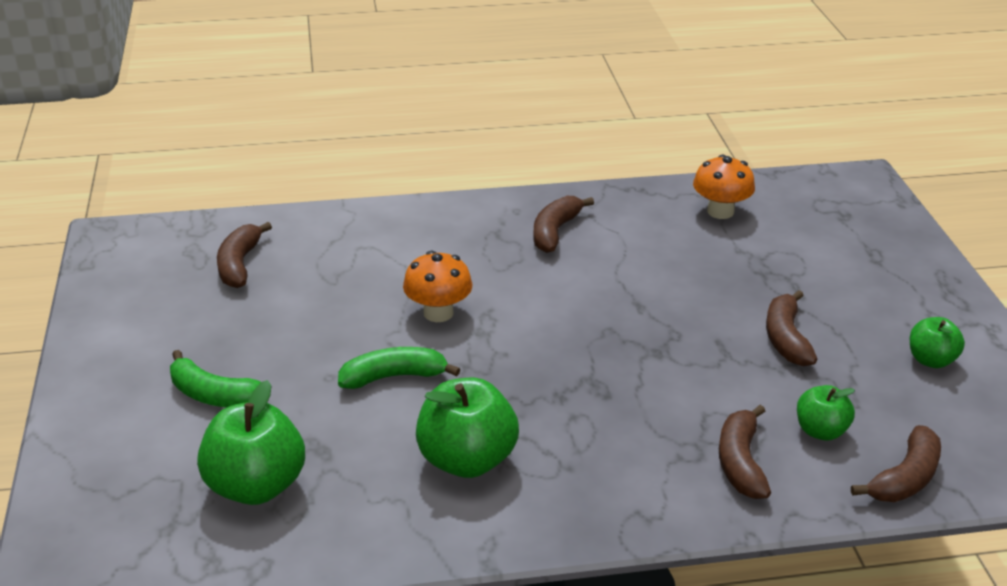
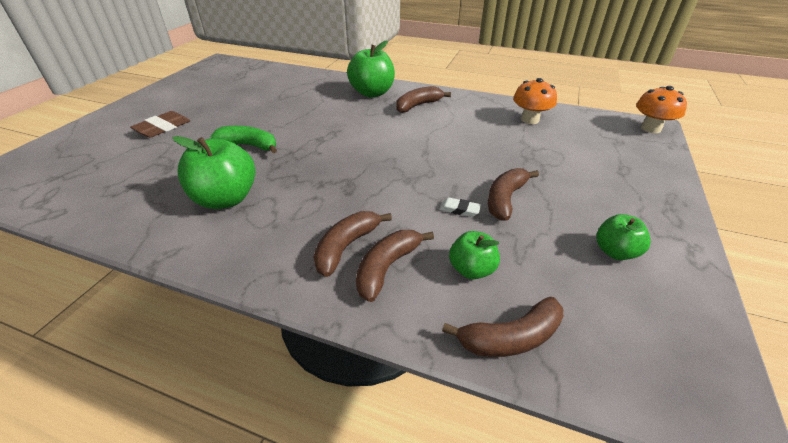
camera: 30 degrees right, 5 degrees up
green banana [170,350,261,407] -> brown eraser [130,111,190,138]
green apple [197,380,305,505] -> green apple moved to [347,41,395,97]
brown banana [217,222,272,288] -> brown banana moved to [313,211,392,277]
orange mushroom [403,251,472,322] -> orange mushroom moved to [636,86,687,133]
none -> white eraser [439,198,481,217]

